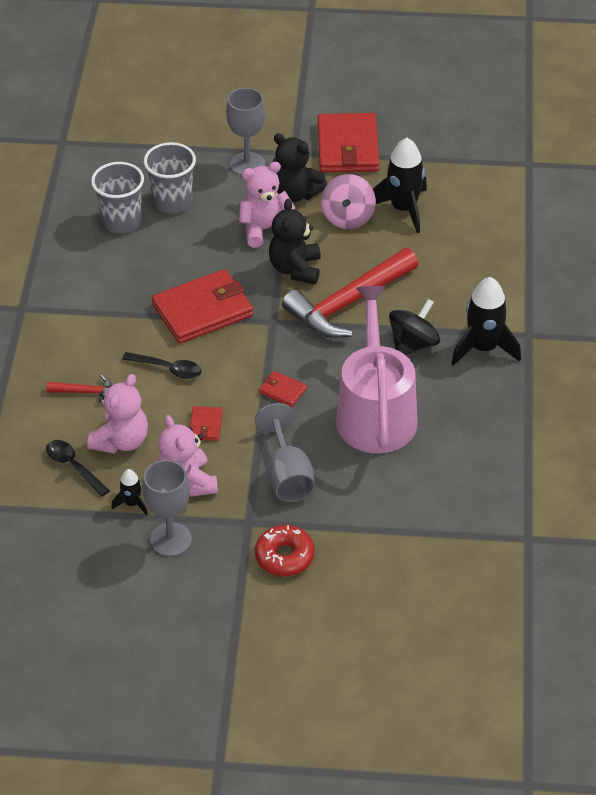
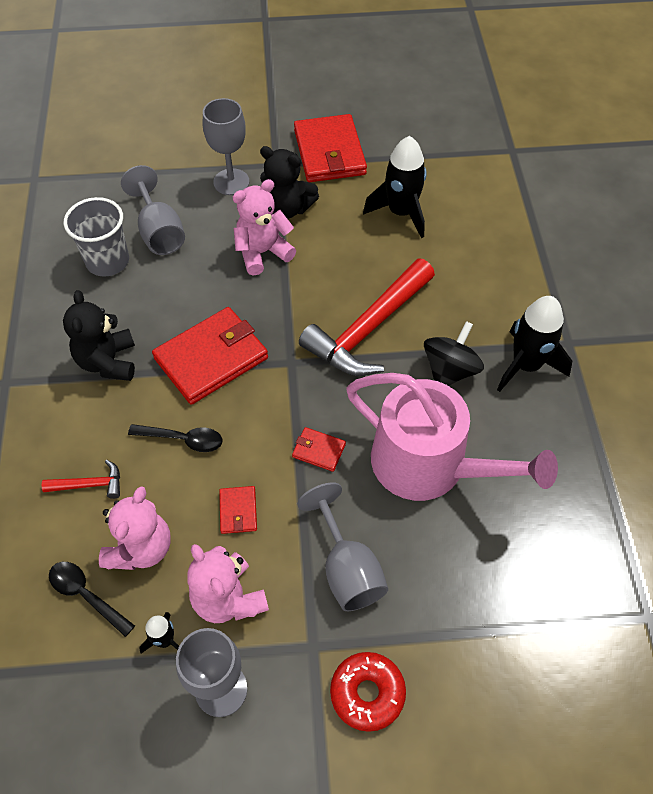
camera: 10 degrees left, 10 degrees up
grey cup [144,142,196,214] -> grey goblet [121,165,185,255]
black teddy bear [269,199,321,285] -> black teddy bear moved to [63,290,135,381]
pink spinning top [321,174,376,229] -> none
pink watering can [336,286,418,453] -> pink watering can turned 135 degrees clockwise [346,373,558,501]

